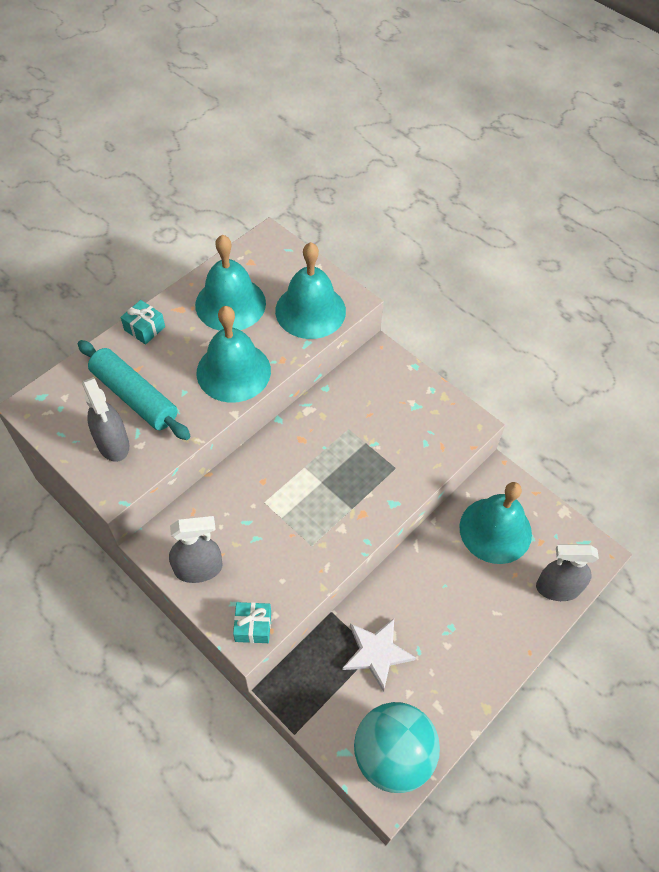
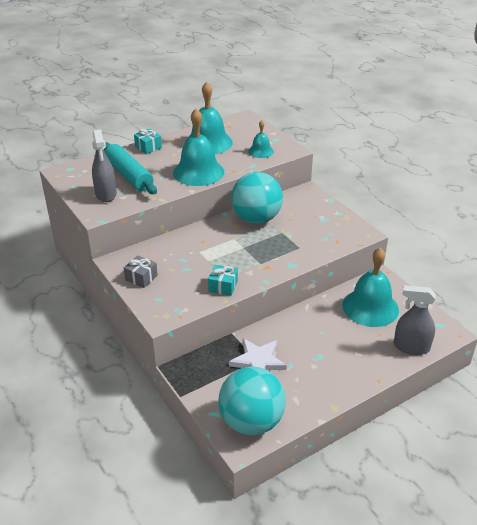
camera: 15 degrees right, 20 degrees down
grey spray bottle [169,516,222,583] -> grey gift [124,255,158,288]
turquoise gift [233,602,271,643] -> turquoise gift moved to [208,265,238,296]
turquoise bell [275,242,346,339] -> turquoise bell [248,120,274,158], size x0.52
none -> turquoise ball [231,172,283,224]

